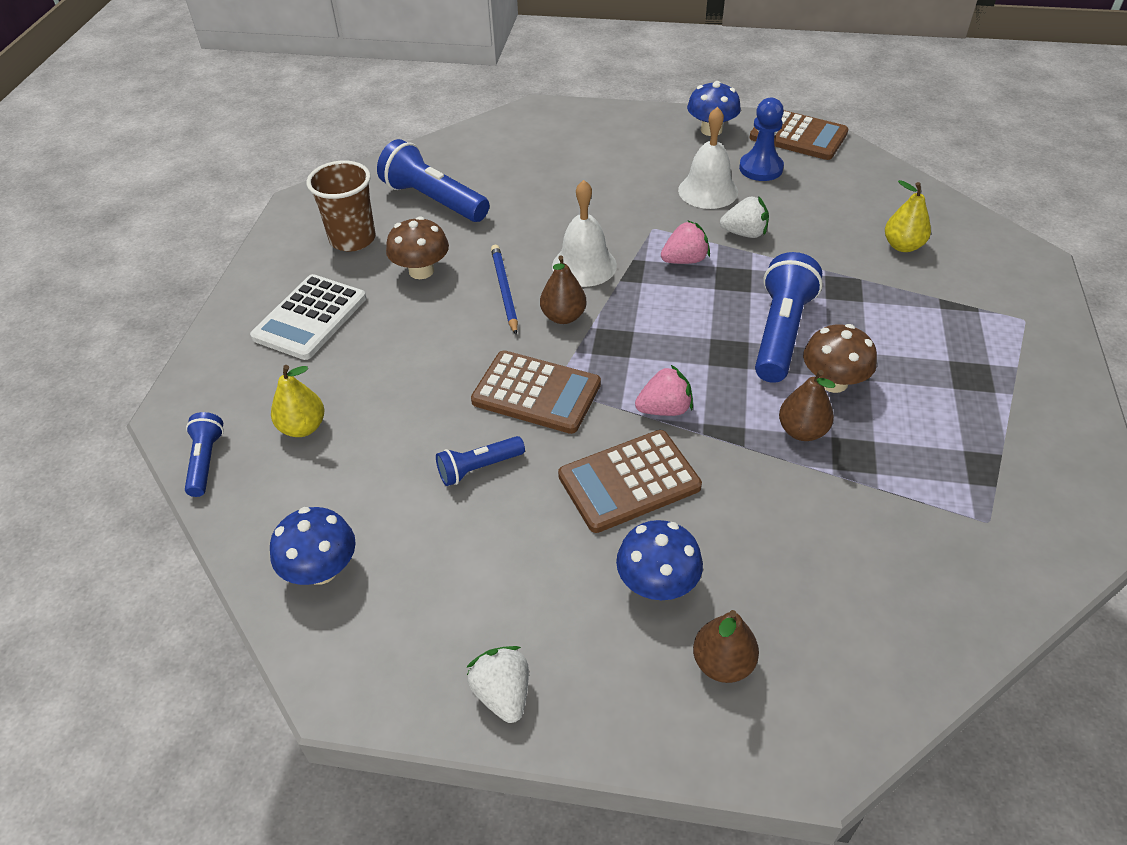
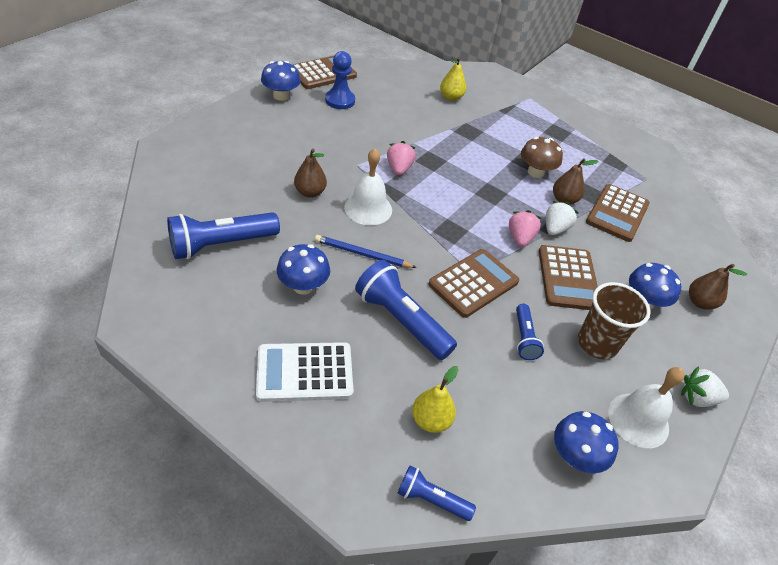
camera: 70 degrees left, 0 degrees up
white calculator [250,274,366,360] -> white calculator turned 120 degrees clockwise [256,342,353,402]
brown cup [307,161,376,252] -> brown cup moved to [578,282,650,359]
brown mushroom [386,216,449,279] -> blue mushroom [277,244,330,294]
brown pear [540,255,586,324] -> brown pear moved to [294,149,327,198]
white bell [678,107,738,209] -> white bell moved to [608,367,685,448]
white strawberry [720,196,769,238] -> white strawberry moved to [546,201,578,235]
blue flashlight [755,252,823,383] -> blue flashlight moved to [355,260,457,360]
none -> brown calculator [586,184,650,242]

